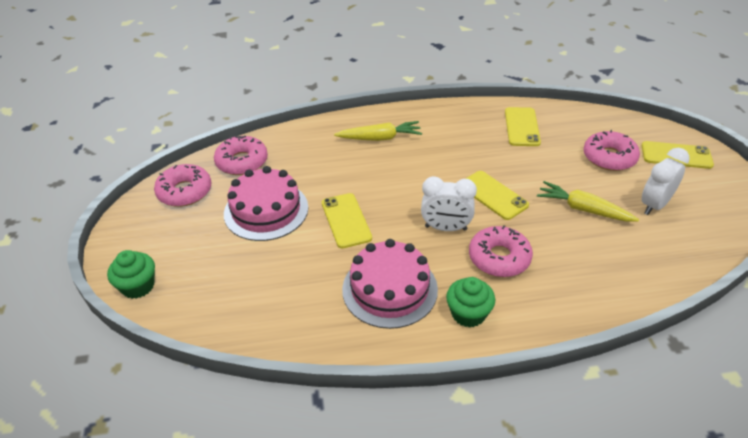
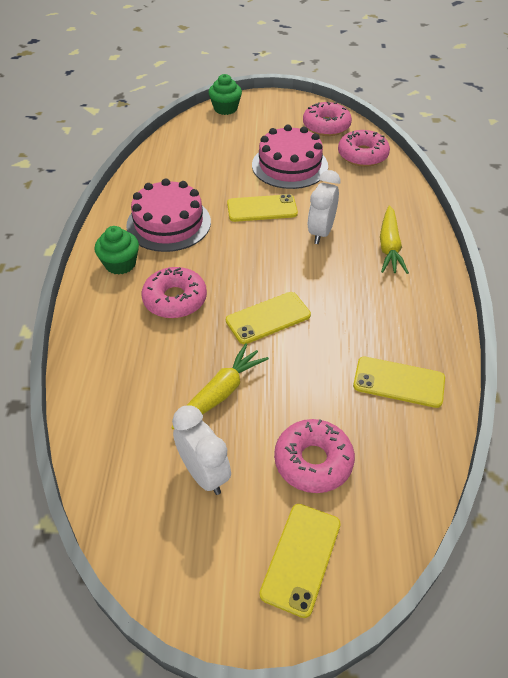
camera: 100 degrees right, 5 degrees up
white clock [421,176,477,231] -> white clock moved to [308,170,340,244]

